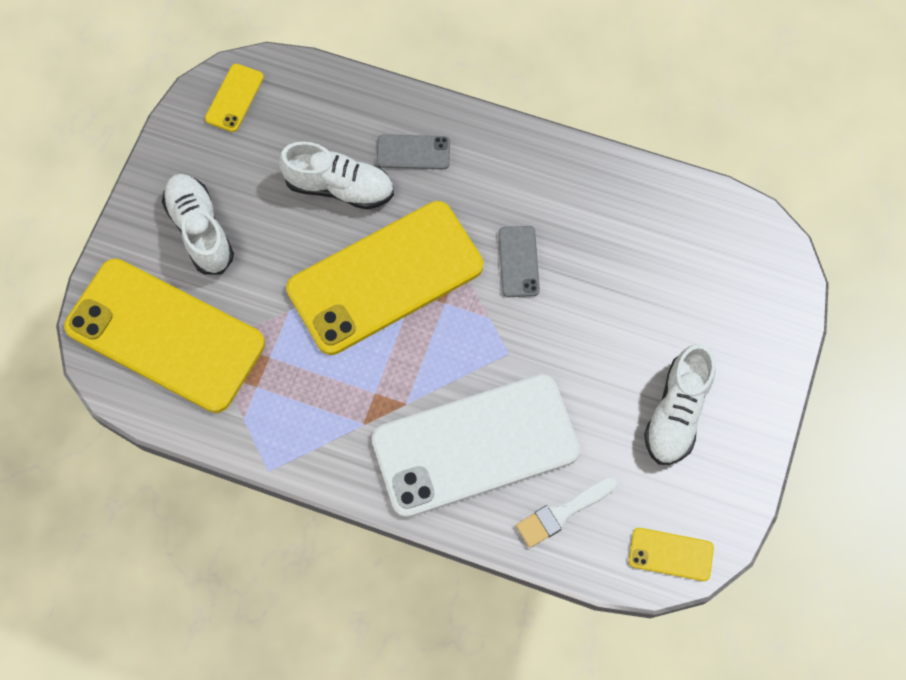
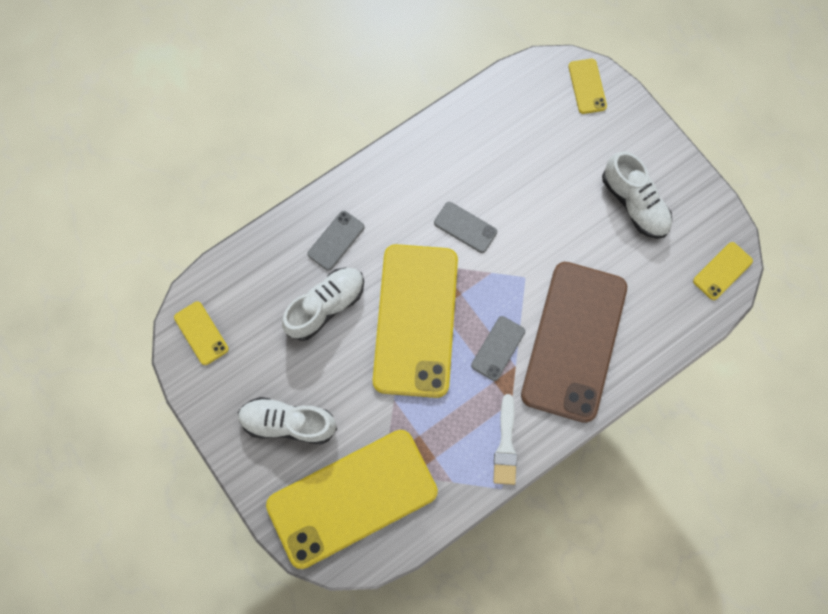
camera: 55 degrees left, 5 degrees up
white phone [372,374,580,517] -> brown phone [521,262,627,423]
white brush [516,476,618,548] -> white brush moved to [493,394,517,485]
none -> grey phone [471,316,525,381]
none -> yellow phone [568,59,607,114]

